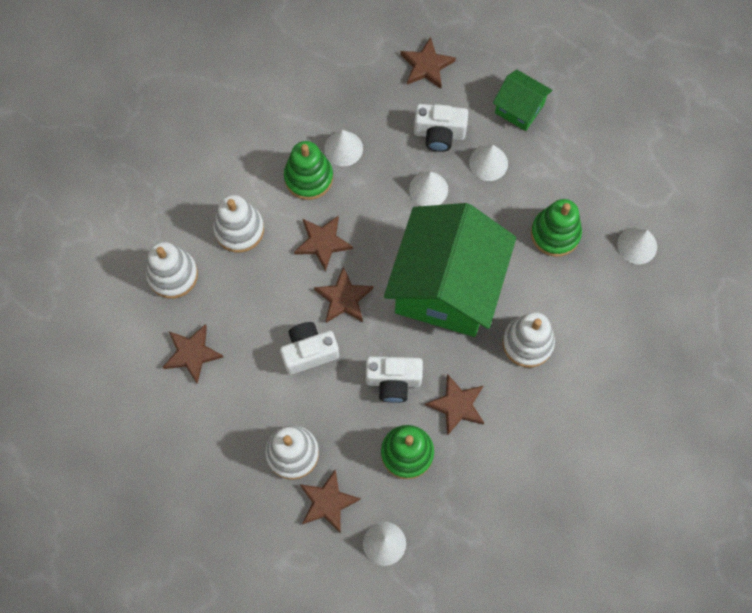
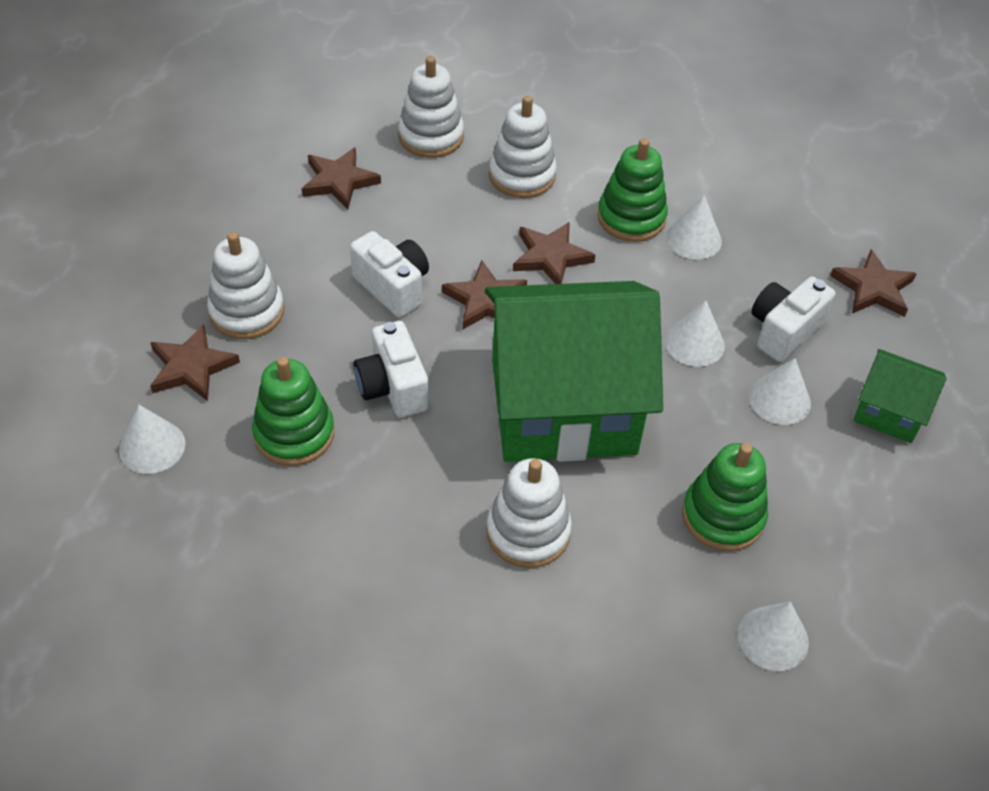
camera: 65 degrees right, 20 degrees down
white camera [414,104,468,152] -> white camera turned 60 degrees clockwise [751,277,836,362]
brown star [425,374,484,436] -> none
green house [493,69,552,131] -> green house turned 75 degrees counterclockwise [853,349,947,443]

